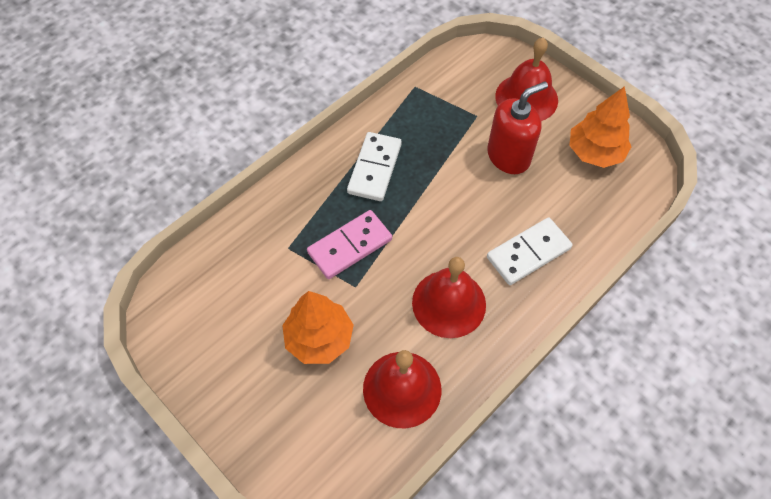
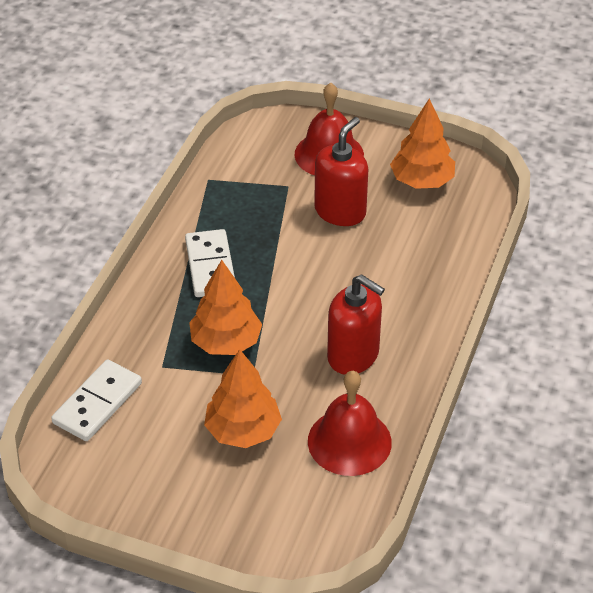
camera: 25 degrees left, 15 degrees down
pink domino [307,210,392,279] -> orange tree [189,260,262,355]
red bell [412,257,486,338] -> red soap dispenser [327,274,385,375]
white domino [487,217,573,285] -> white domino moved to [51,360,142,441]

